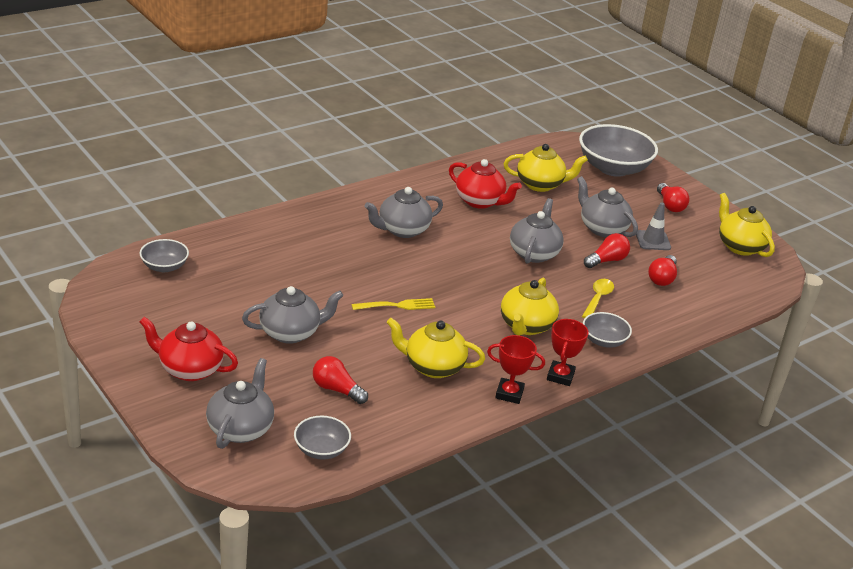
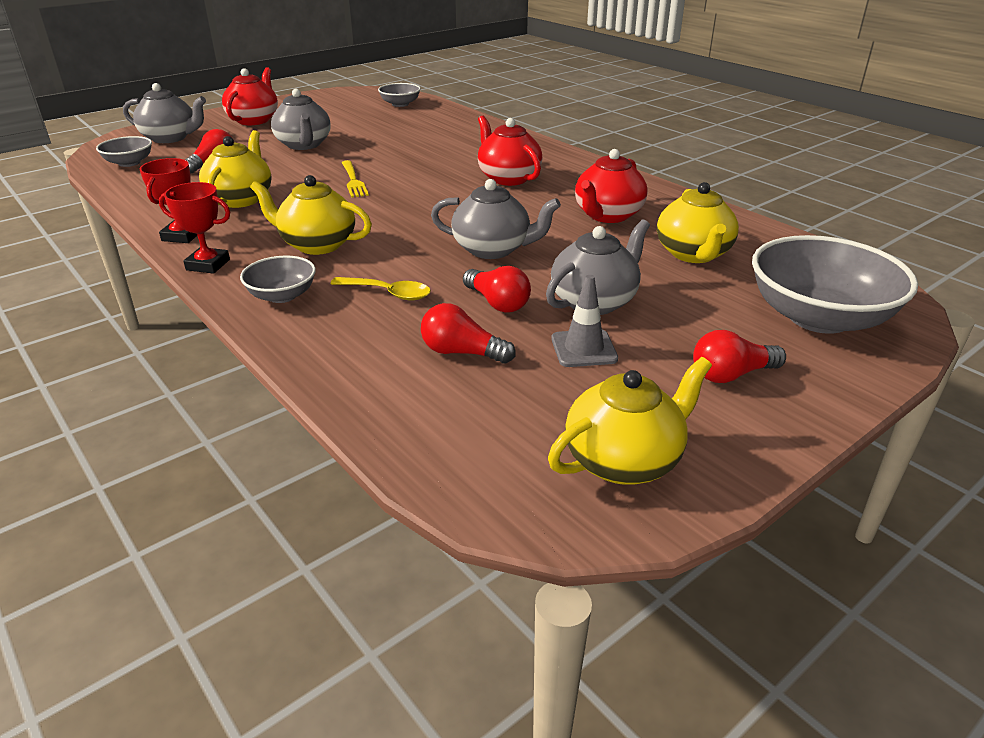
camera: 90 degrees right, 0 degrees up
grey teapot [365,187,443,238] -> red teapot [478,116,542,186]

